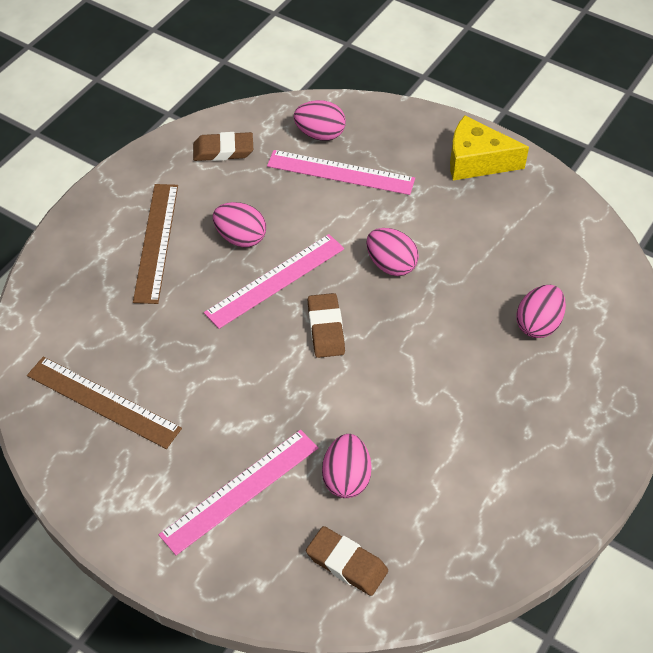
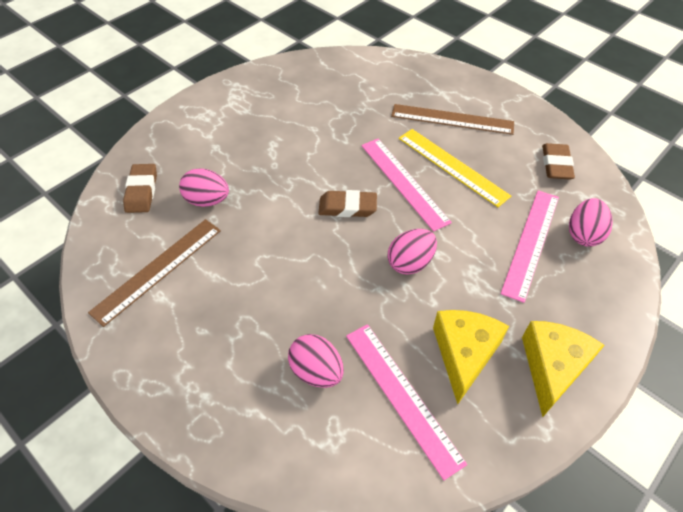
camera: 100 degrees right, 0 degrees up
brown ruler [27,357,182,449] -> brown ruler moved to [88,219,221,327]
pink ruler [159,430,318,555] -> pink ruler moved to [346,324,467,480]
pink egg [213,202,266,247] -> yellow ruler [399,129,511,207]
brown eraser [306,526,388,596] -> brown eraser turned 45 degrees counterclockwise [123,164,157,213]
none -> yellow cheese [433,310,509,404]

